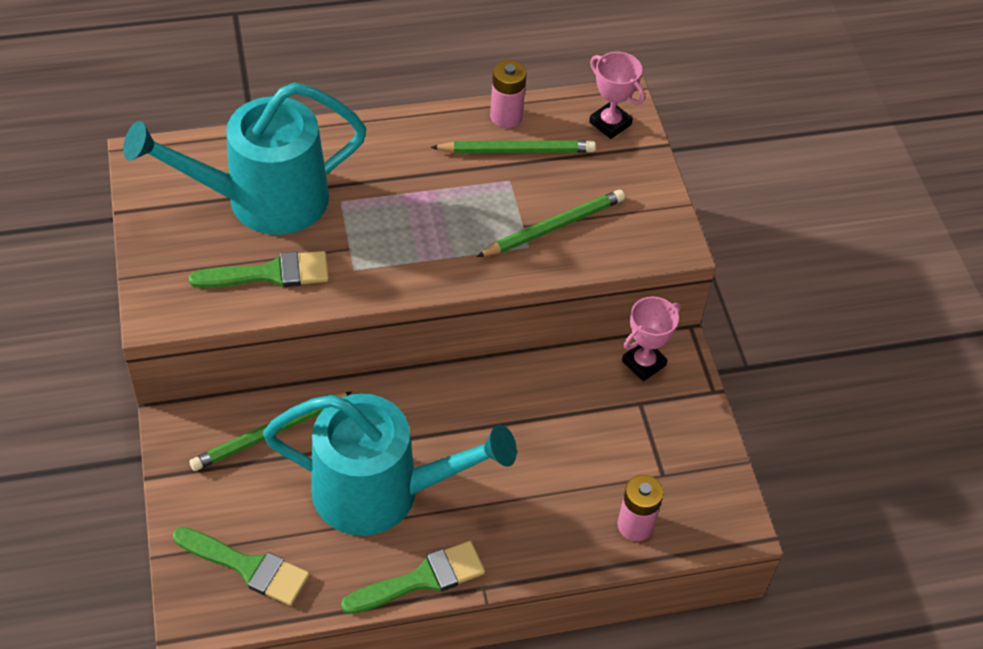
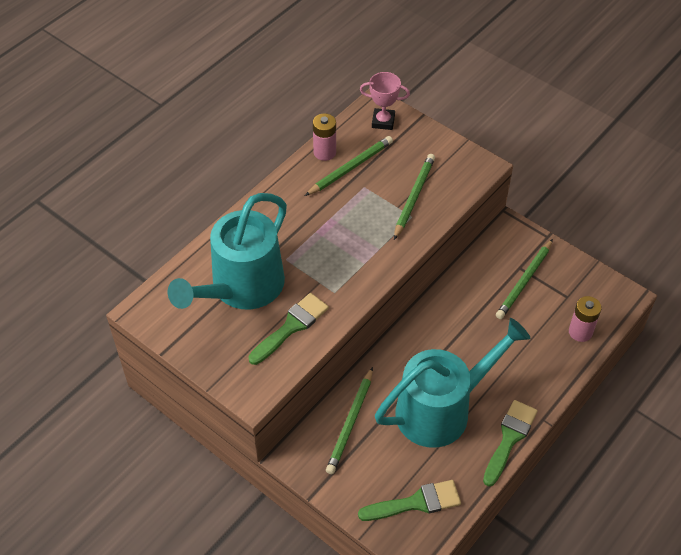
camera: 35 degrees left, 0 degrees up
pink trophy [622,297,681,381] -> none
none -> green pencil [496,239,553,319]

